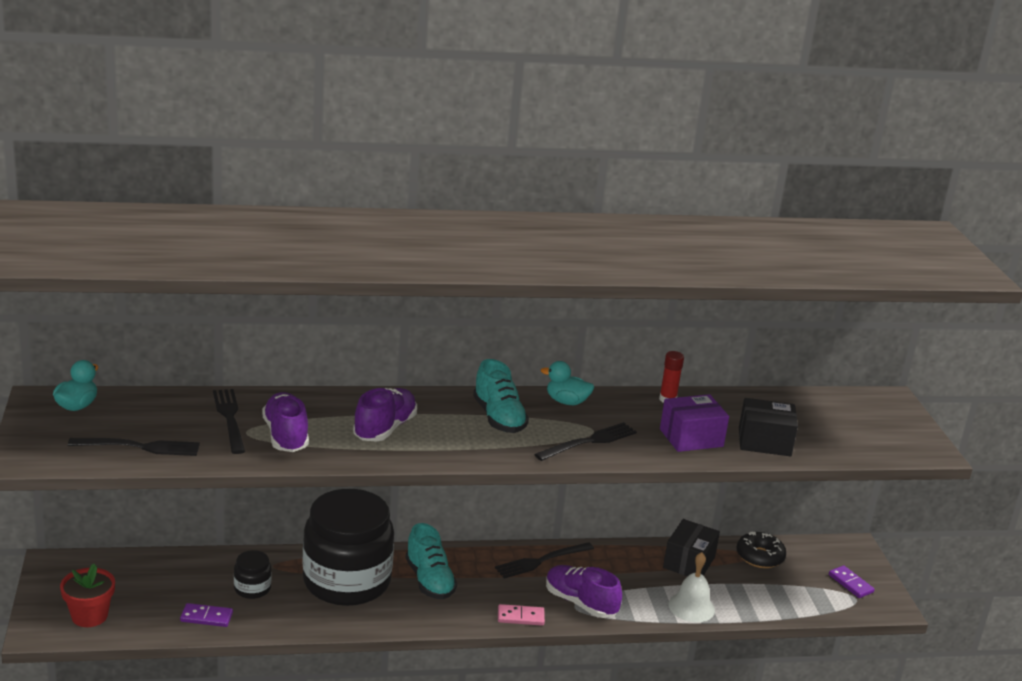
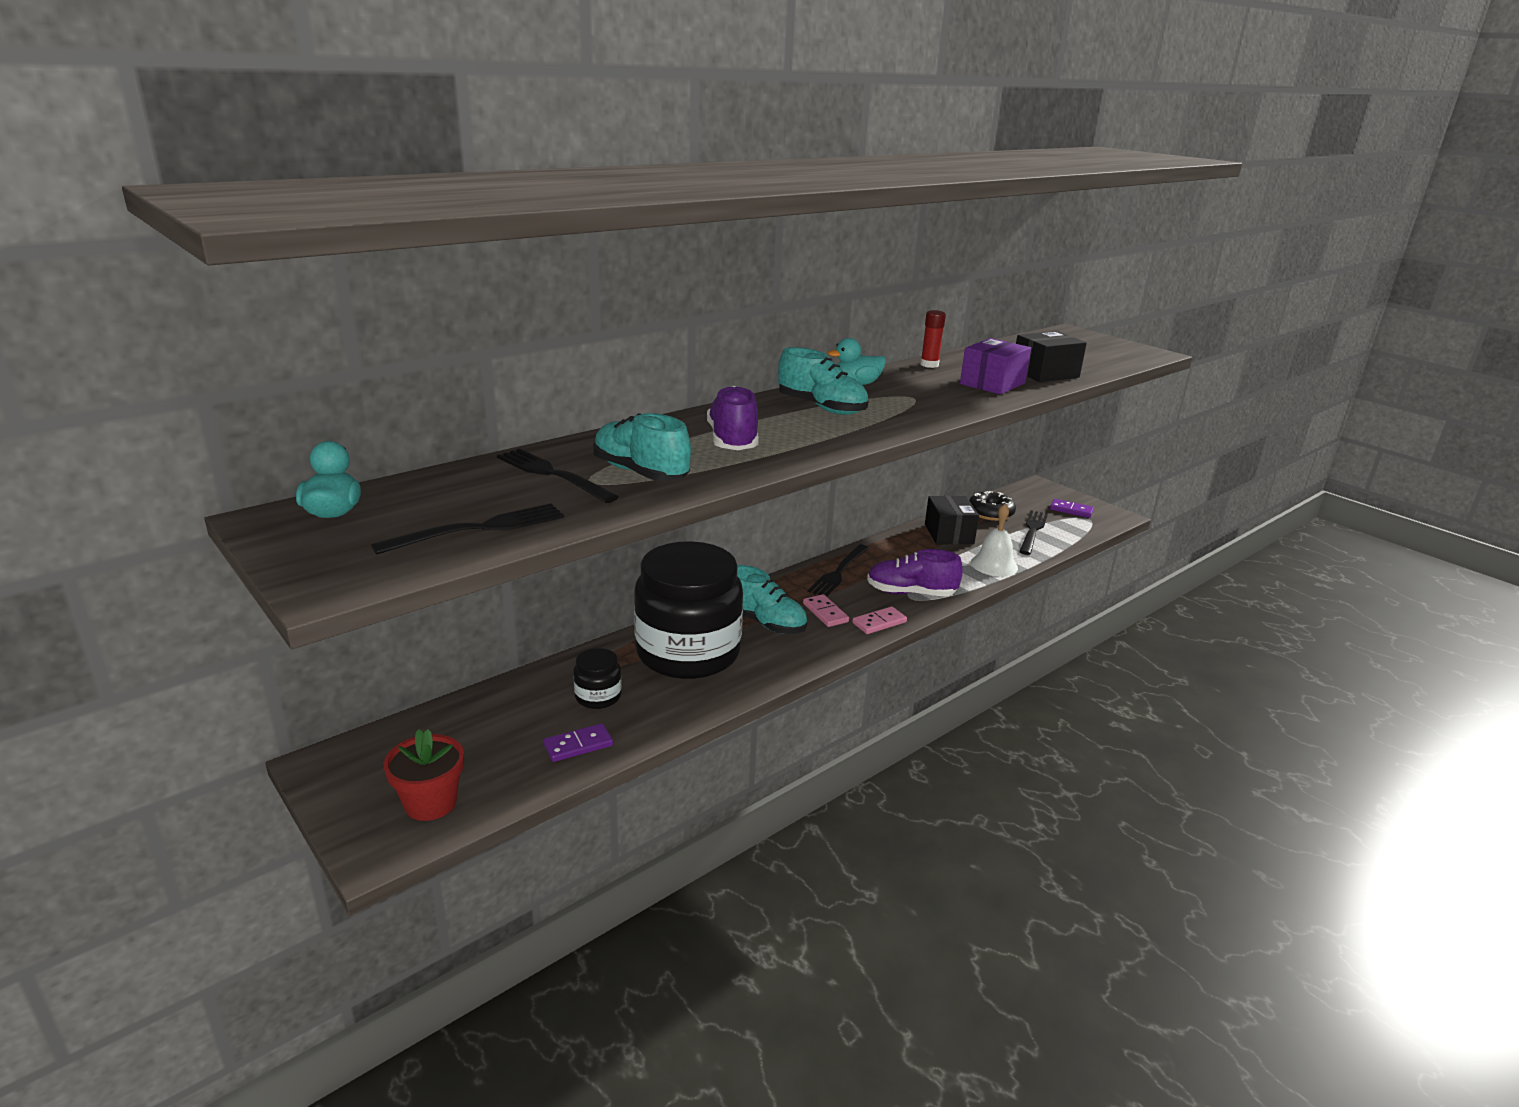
camera: 30 degrees left, 0 degrees up
purple shoe [262,392,309,452] -> turquoise shoe [593,413,691,481]
black fork [534,422,637,461] -> black fork moved to [1019,510,1048,555]
none -> pink domino [803,594,849,627]

